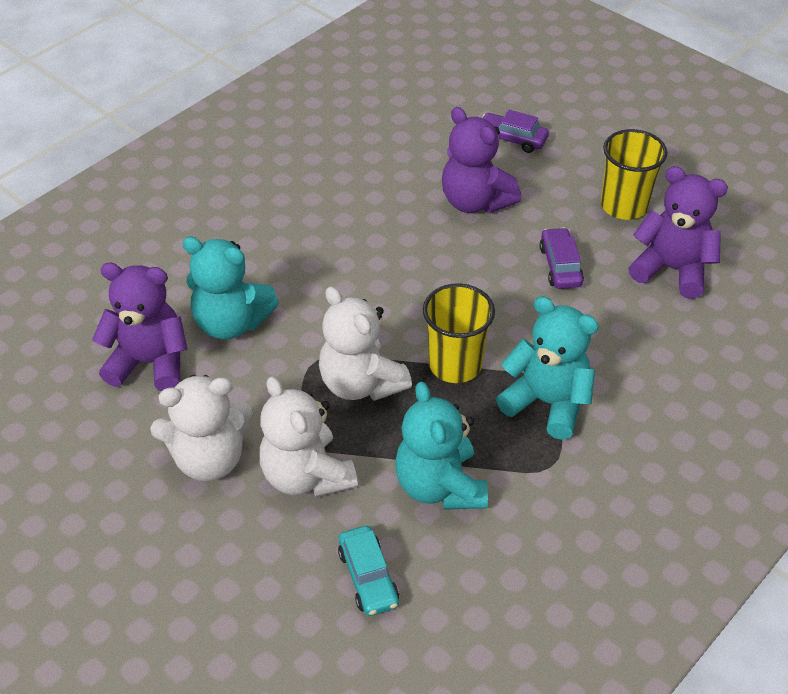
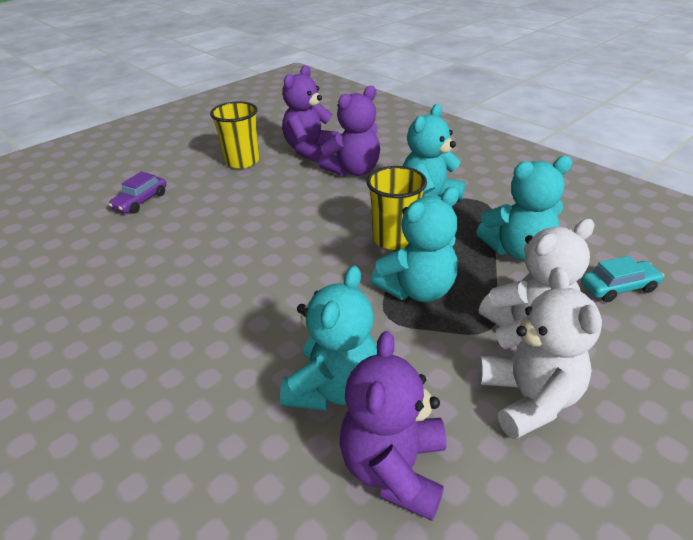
camera: 85 degrees left, 10 degrees down
white teddy bear [319,286,412,401] -> turquoise teddy bear [370,187,459,302]
purple teddy bear [442,107,522,213] -> purple teddy bear moved to [319,86,380,176]
purple car [539,227,584,289] -> none

